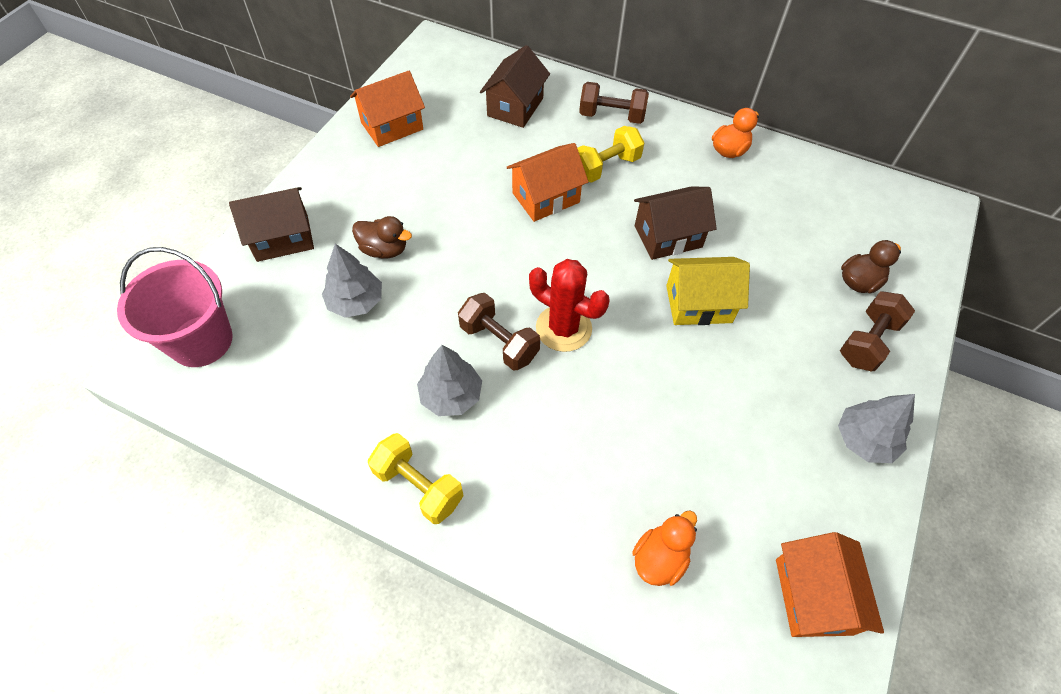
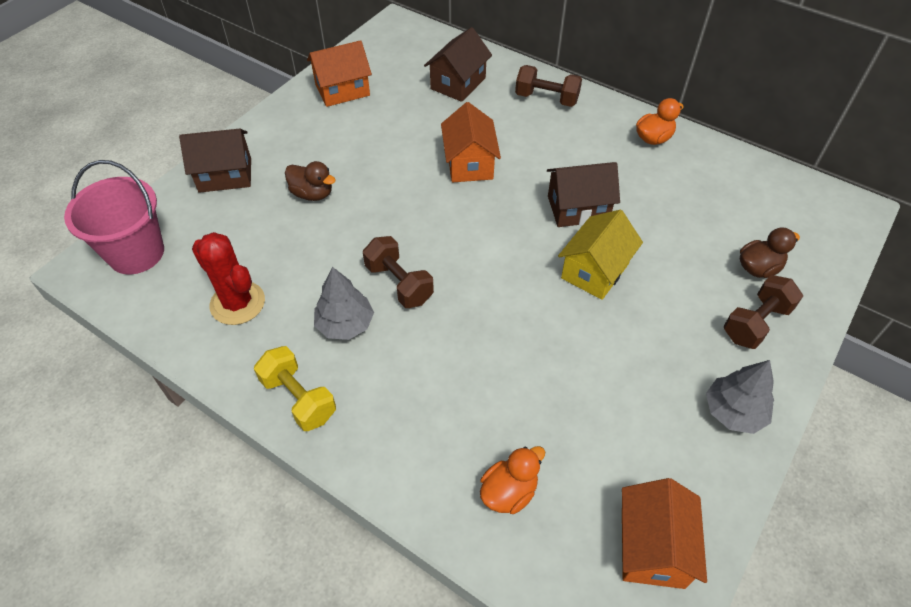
camera: 10 degrees right, 5 degrees down
grey tree [322,244,382,318] -> none
orange house [507,143,588,222] -> orange house turned 75 degrees counterclockwise [441,102,501,182]
red cactus [529,259,610,352] -> red cactus moved to [192,232,265,325]
yellow dumbbell [577,126,645,183] -> none
yellow house [666,257,750,325] -> yellow house turned 60 degrees counterclockwise [558,210,643,300]

